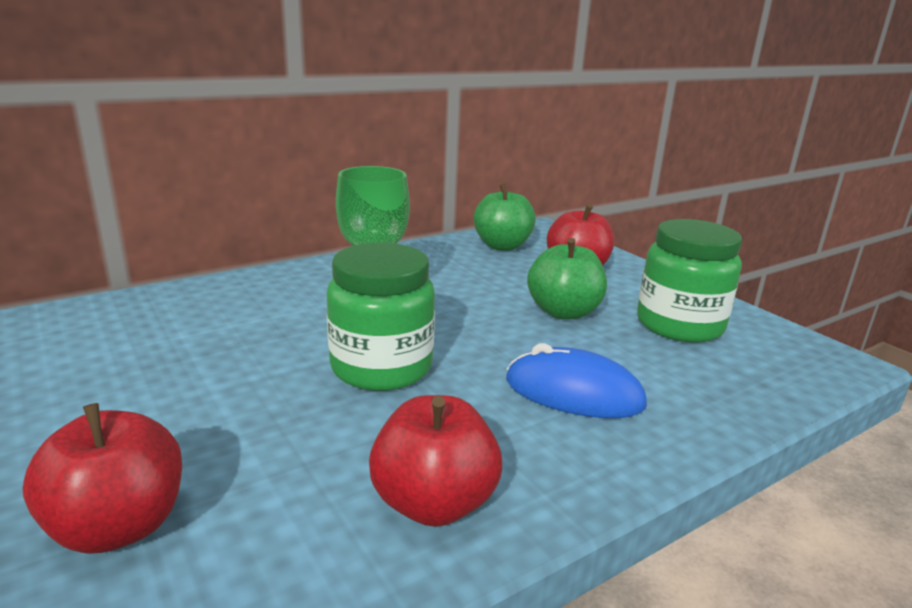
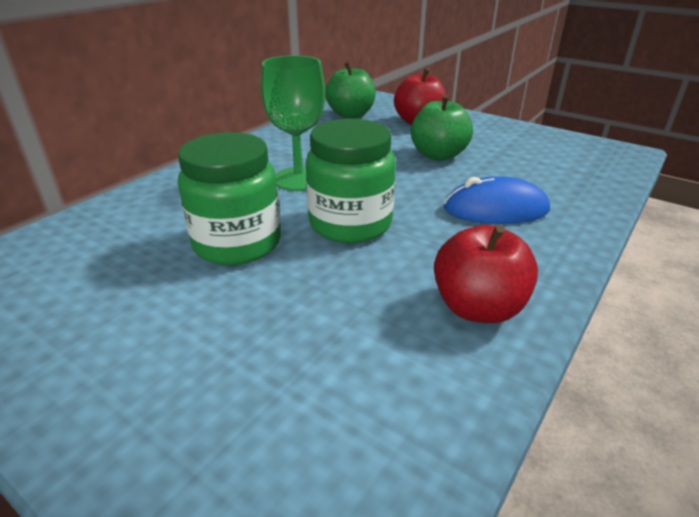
camera: 20 degrees left, 10 degrees up
red apple [23,403,182,554] -> none
green jar [637,219,742,343] -> green jar moved to [178,132,281,265]

